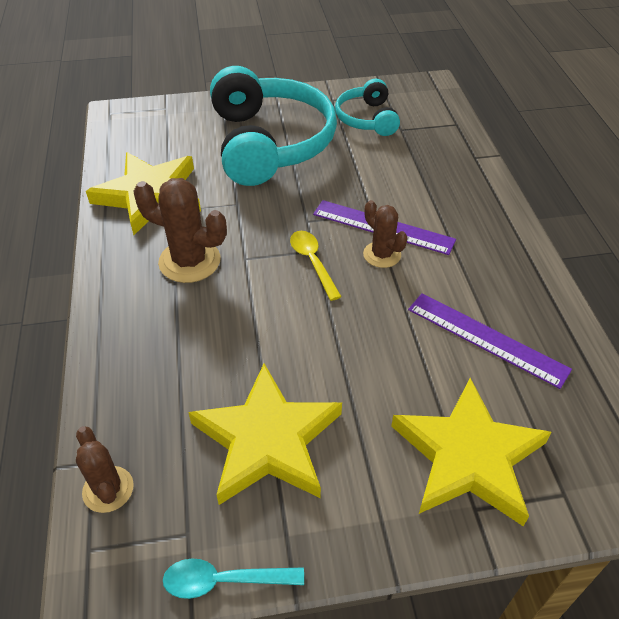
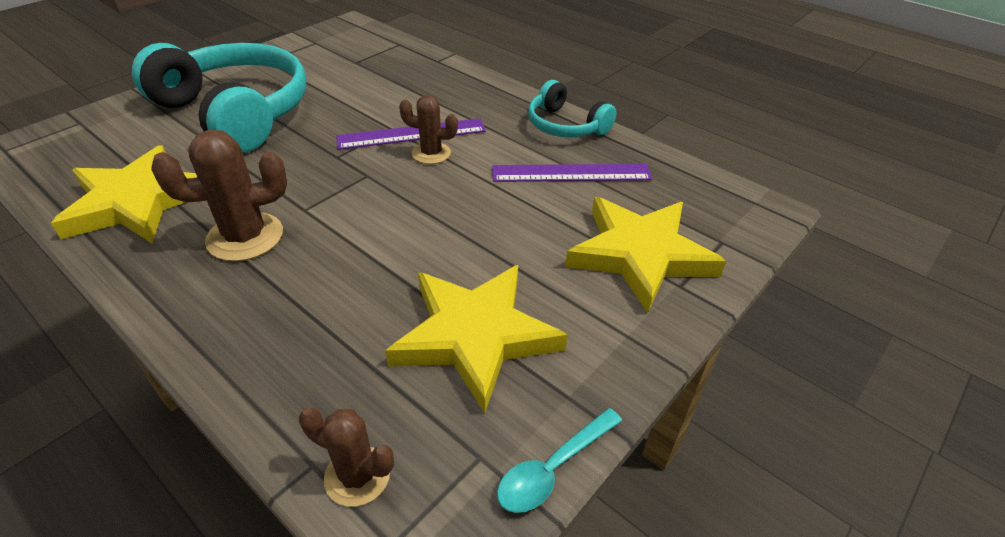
camera: 40 degrees left, 5 degrees down
yellow spoon [290,231,342,301] -> none
turquoise headphones [335,79,400,136] -> turquoise headphones moved to [528,80,617,138]

